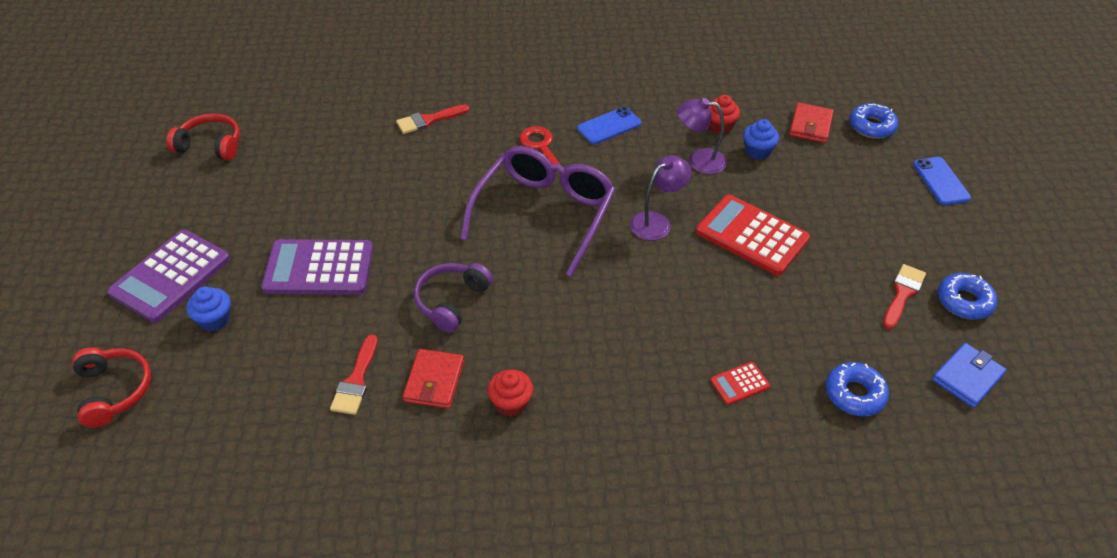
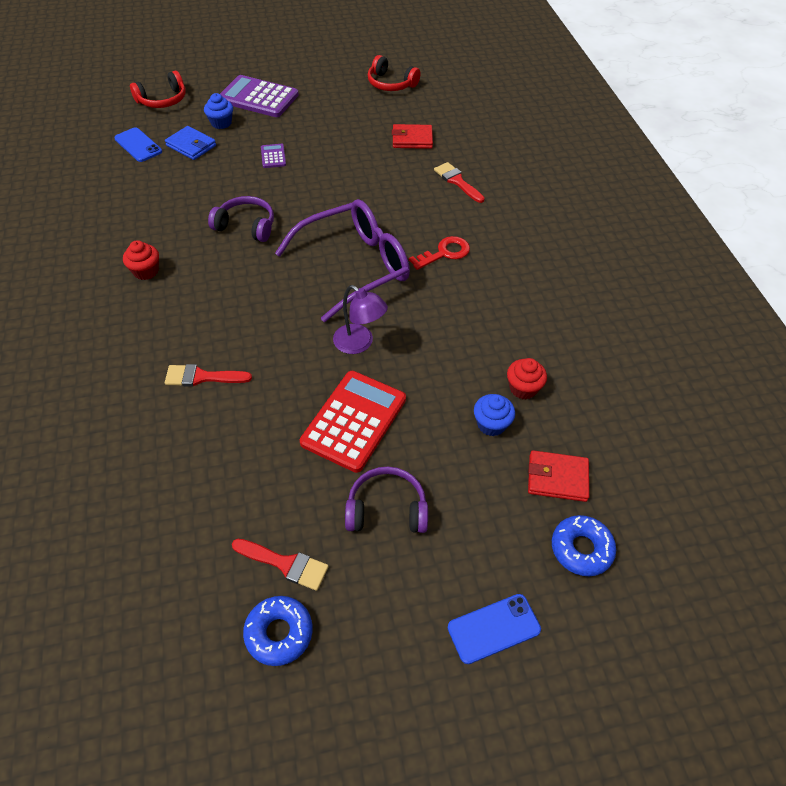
camera: 80 degrees right, 5 degrees up
red headphones [166,113,240,160] -> red headphones turned 120 degrees clockwise [368,55,421,91]
purple calculator [261,239,373,295] -> purple calculator [261,144,286,168], size x0.46
red brush [330,334,378,415] -> red brush moved to [165,364,252,387]
red wallet [403,349,464,409] -> red wallet moved to [392,124,433,149]
purple glasses [460,146,616,277] -> purple glasses turned 45 degrees counterclockwise [275,199,410,322]
blue phone [577,107,641,144] -> blue phone moved to [114,127,162,162]
purple lamp [677,98,727,174] -> none
red calculator [710,362,770,405] -> none
blue donut [826,362,889,417] -> none
blue wallet [932,343,1006,408] -> blue wallet moved to [165,126,216,160]
none -> purple headphones [345,467,428,533]

